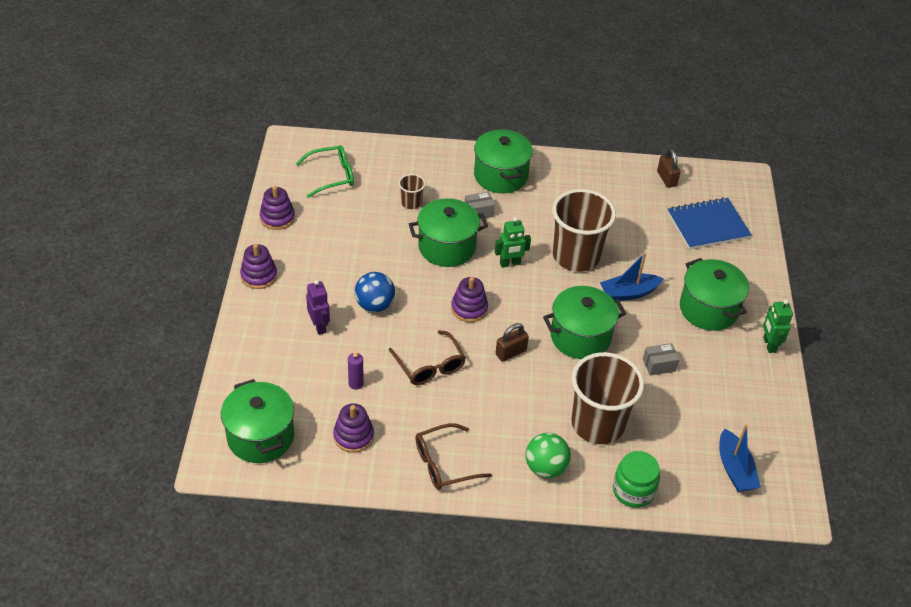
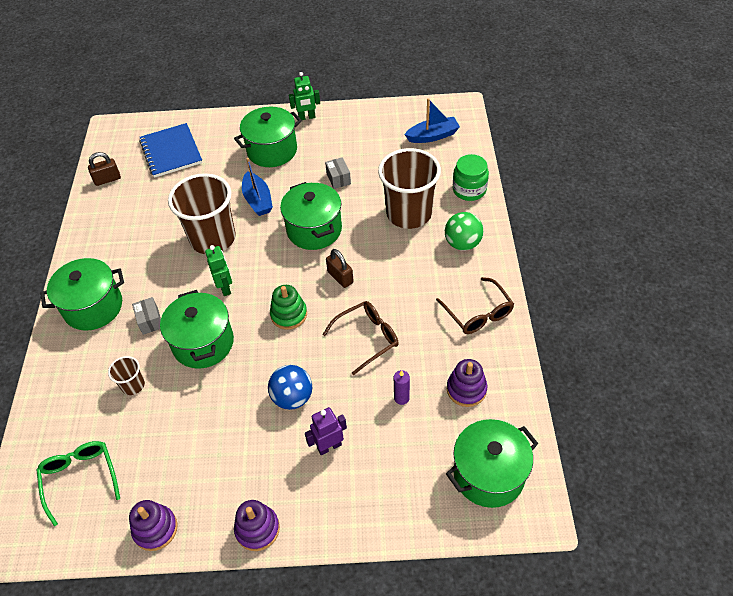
camera: 90 degrees left, 5 degrees up
purple stacking toy [451,277,488,322] -> green stacking toy [270,285,307,330]

